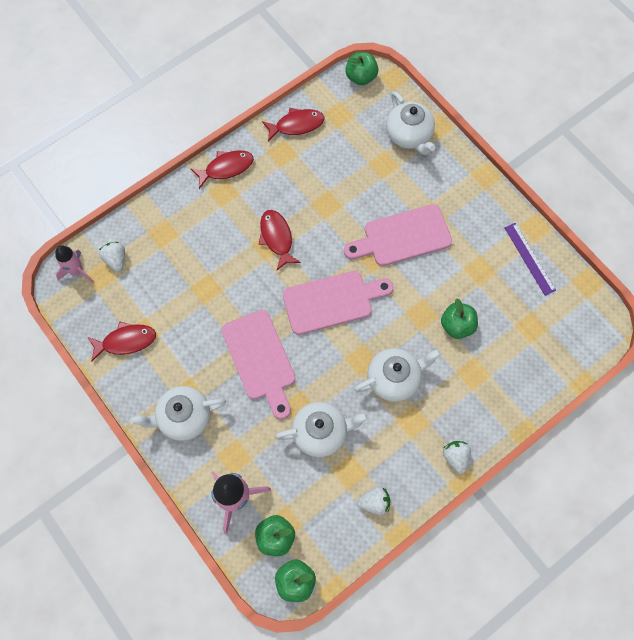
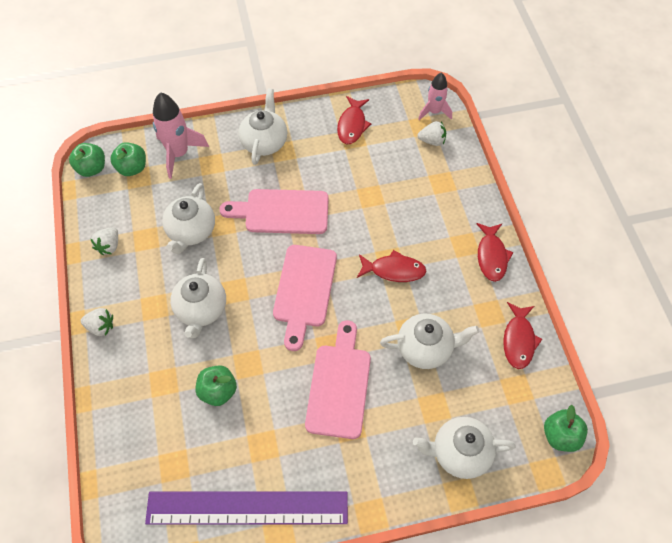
camera: 115 degrees right, 10 degrees down
purple ruler [505,223,556,296] -> purple ruler [145,491,348,525], size x2.00
none -> white teapot [380,313,479,369]

